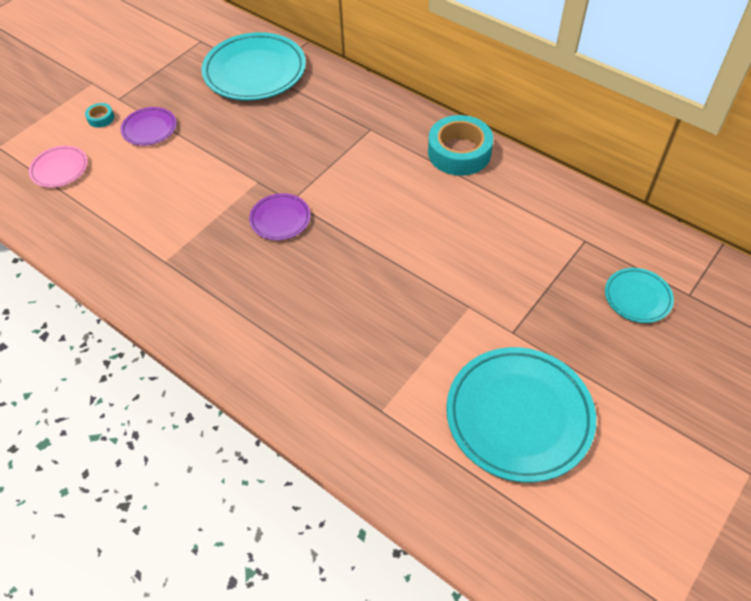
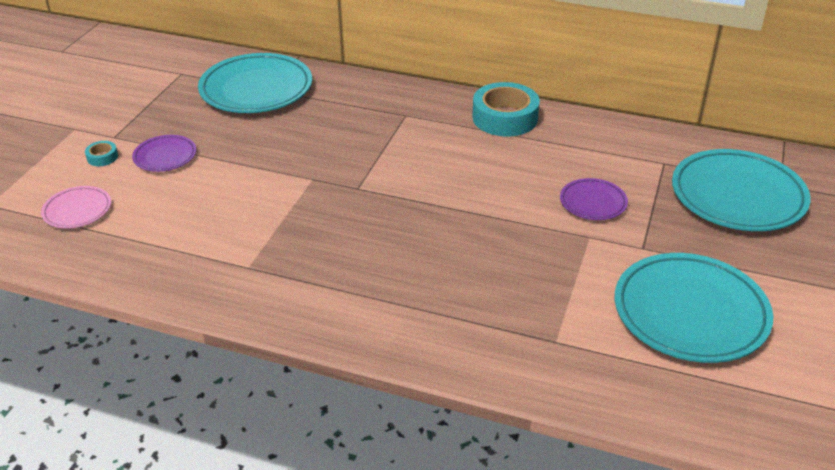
camera: 20 degrees left, 15 degrees down
purple plate [249,193,311,240] -> purple plate moved to [560,178,628,220]
turquoise plate [605,268,674,323] -> turquoise plate [672,149,810,231], size x1.99

